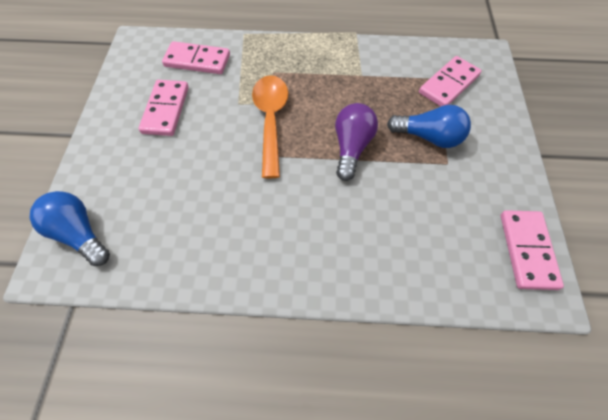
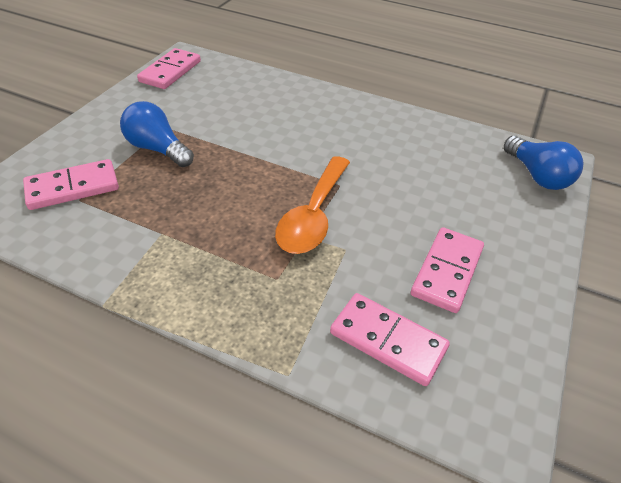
camera: 160 degrees left, 15 degrees down
purple light bulb [335,103,378,181] -> none

